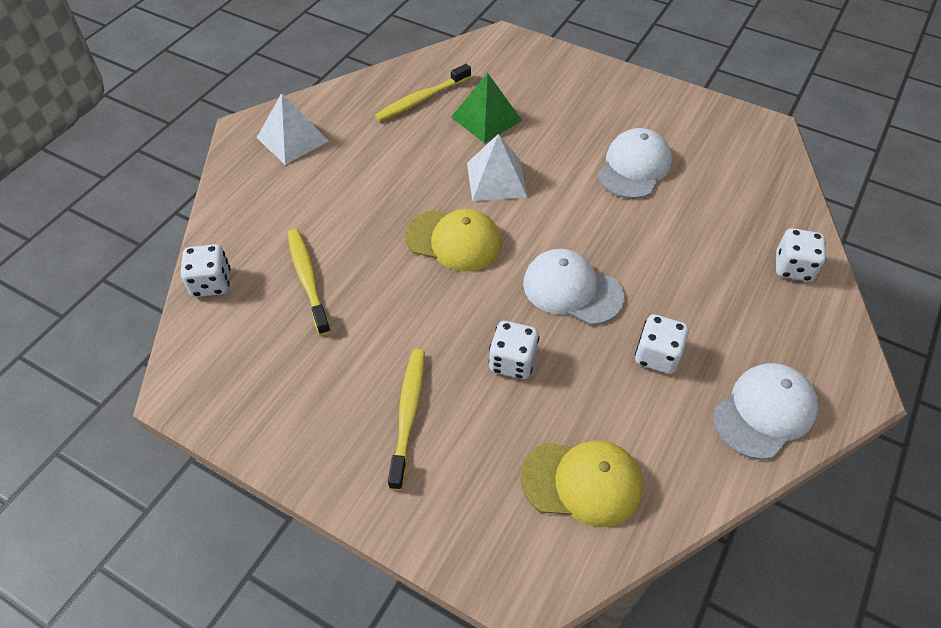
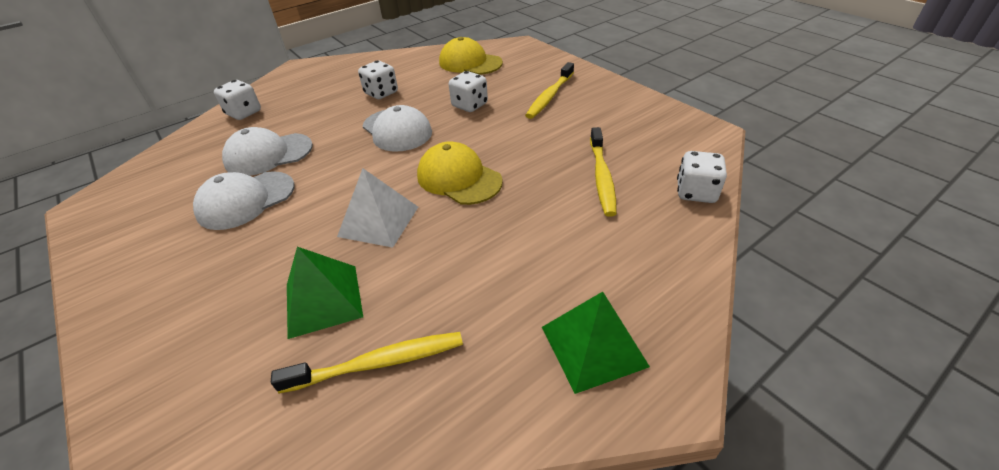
camera: 155 degrees left, 10 degrees down
white pyramid [257,93,329,165] -> green pyramid [542,292,650,394]
white cap [713,363,818,460] -> white cap moved to [222,127,313,176]

